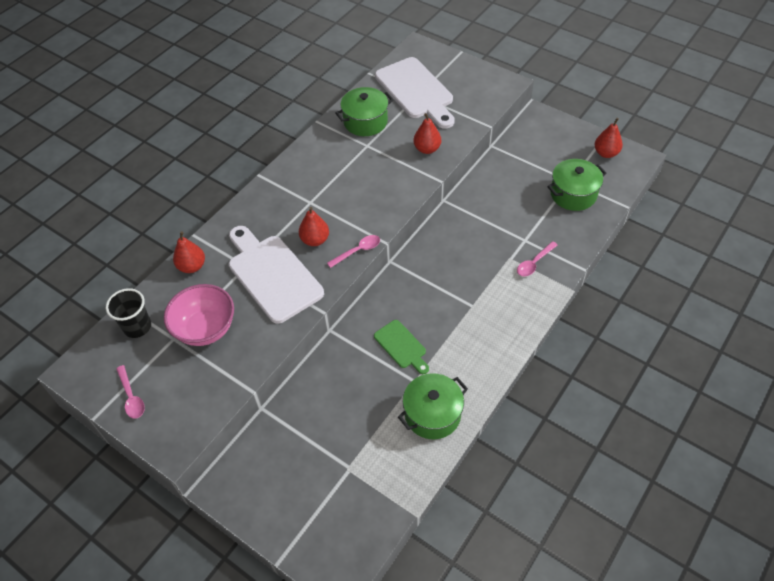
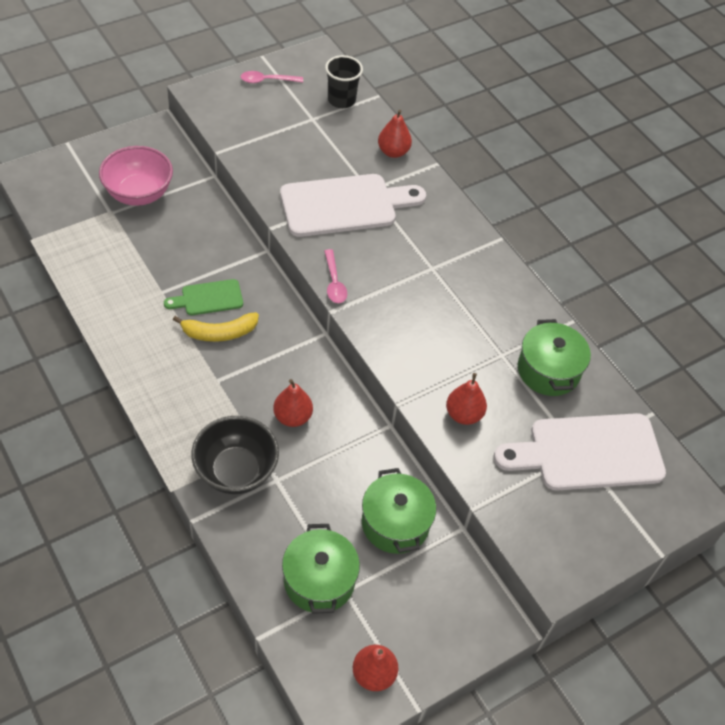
camera: 105 degrees right, 0 degrees up
pink bowl [164,284,234,346] -> pink bowl moved to [99,146,173,206]
red pear [299,207,329,246] -> red pear moved to [273,379,313,427]
green pot [398,373,468,439] -> green pot moved to [362,468,436,554]
pink spoon [517,241,558,276] -> black bowl [191,416,279,494]
none -> yellow banana [173,312,259,342]

